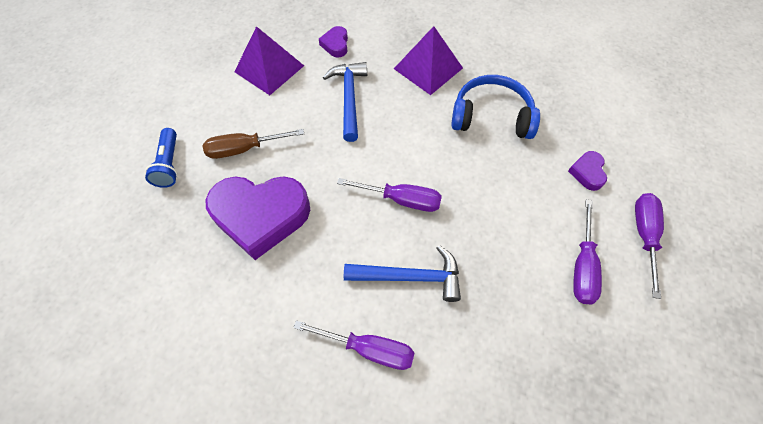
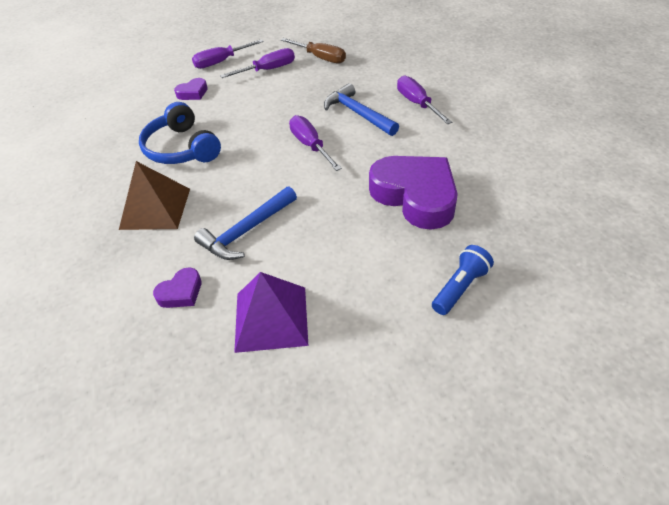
camera: 130 degrees left, 15 degrees down
brown screwdriver [203,129,304,159] -> brown screwdriver moved to [281,38,346,63]
purple pyramid [394,26,463,95] -> brown pyramid [119,161,190,230]

